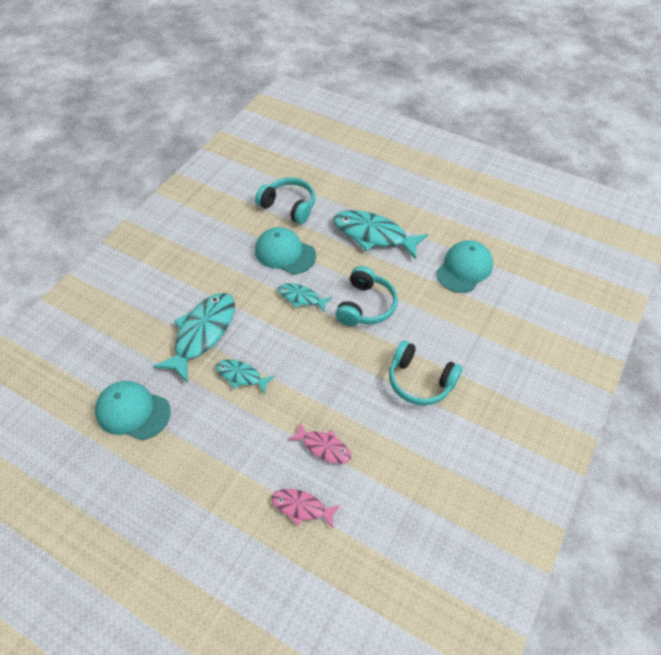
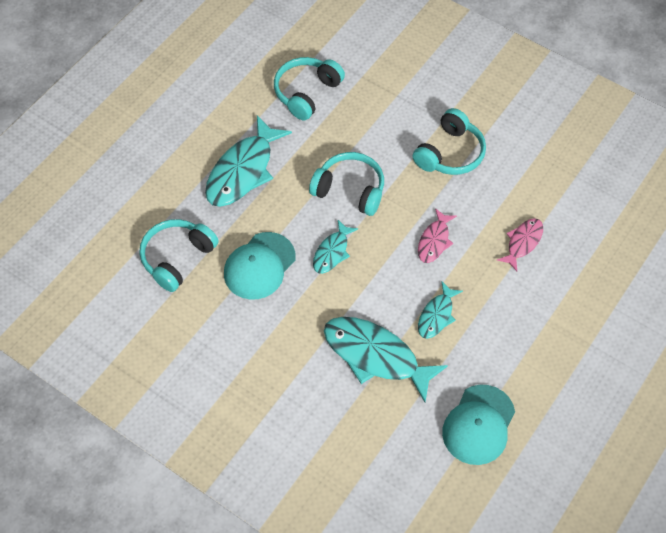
camera: 85 degrees left, 5 degrees up
pink fish [272,489,340,528] -> pink fish moved to [418,208,457,263]
turquoise cap [436,240,493,293] -> turquoise headphones [274,57,345,120]

